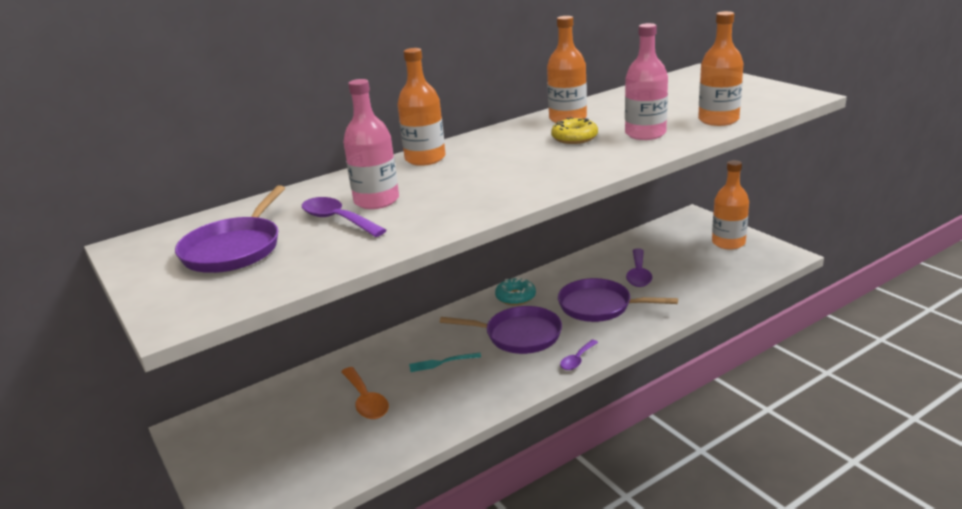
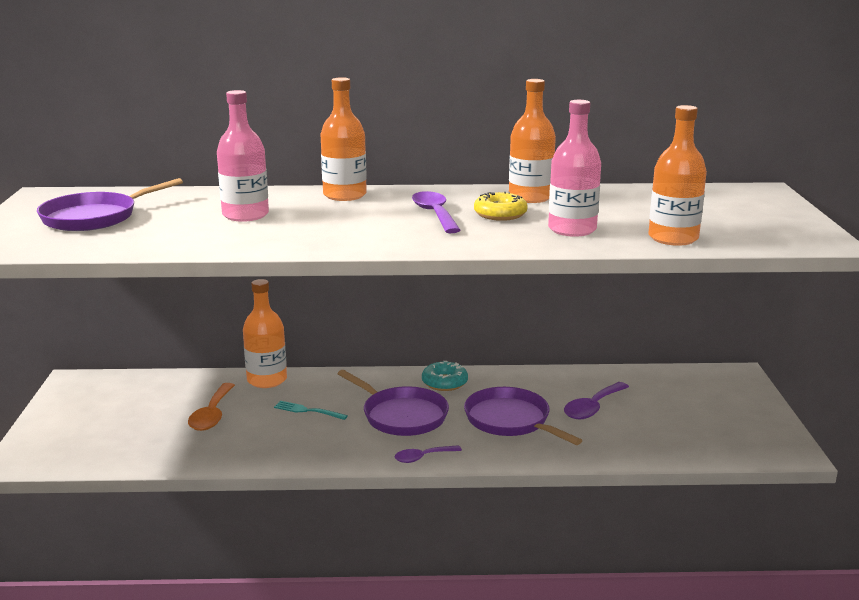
camera: 30 degrees right, 5 degrees down
purple spoon [302,197,386,237] -> purple spoon moved to [412,191,460,233]
orange bottle [712,160,749,250] -> orange bottle moved to [243,279,287,388]

